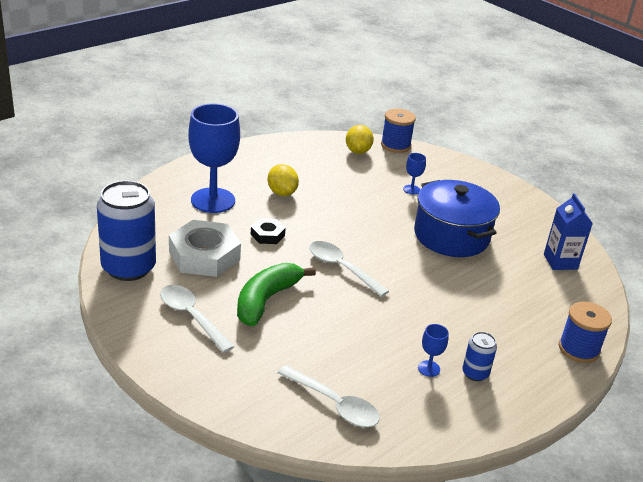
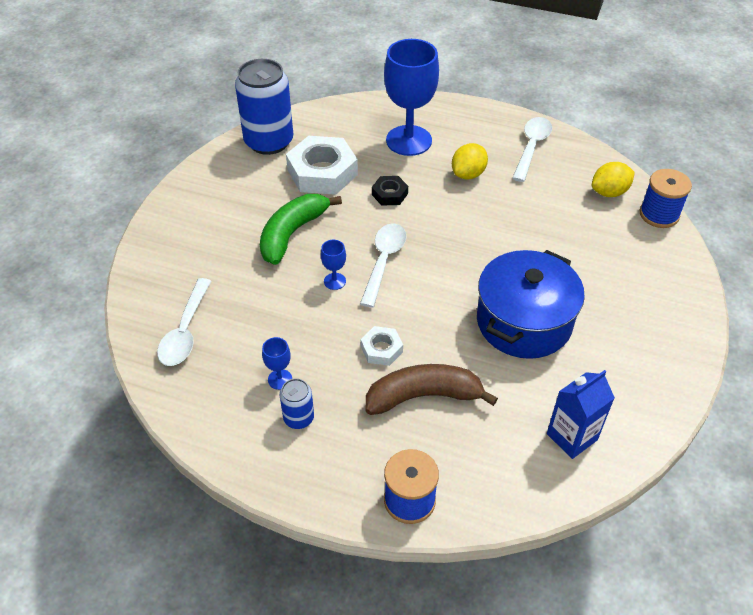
camera: 65 degrees right, 15 degrees up
white spoon [160,285,234,353] -> white spoon moved to [512,117,552,182]
green banana [237,263,316,326] -> green banana turned 60 degrees counterclockwise [260,194,342,265]
blue goblet [403,153,426,195] -> blue goblet moved to [321,240,346,290]
none -> white nut [361,326,403,366]
none -> brown banana [366,364,498,415]

